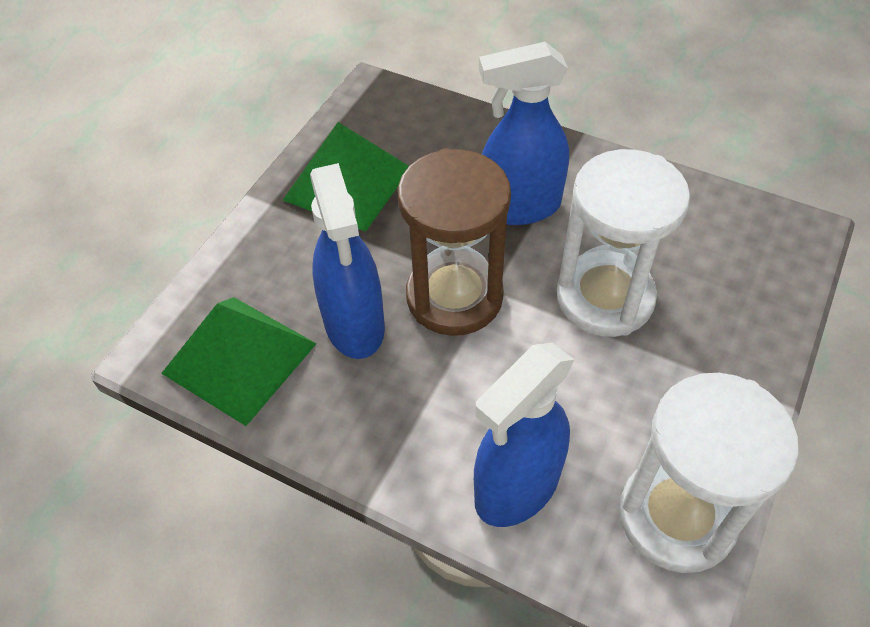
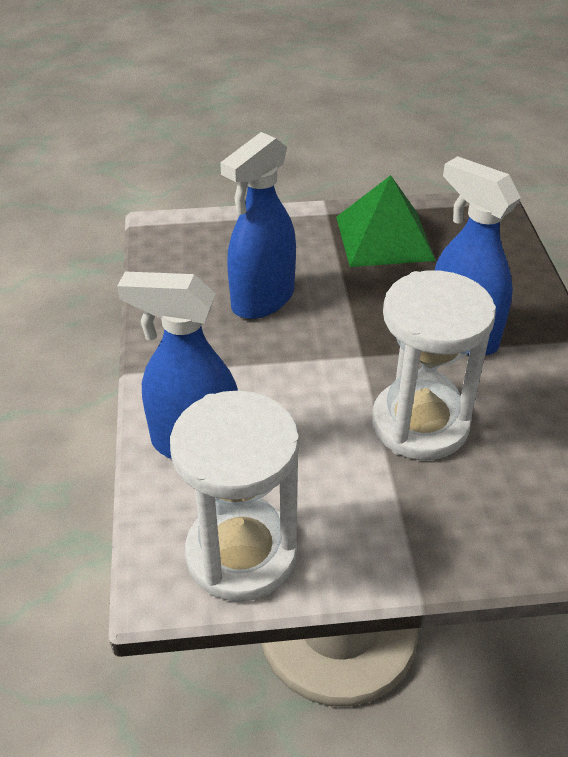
camera: 55 degrees right, 10 degrees down
green pyramid [161,297,317,426] -> none
brown hourglass [398,148,511,336] -> none

